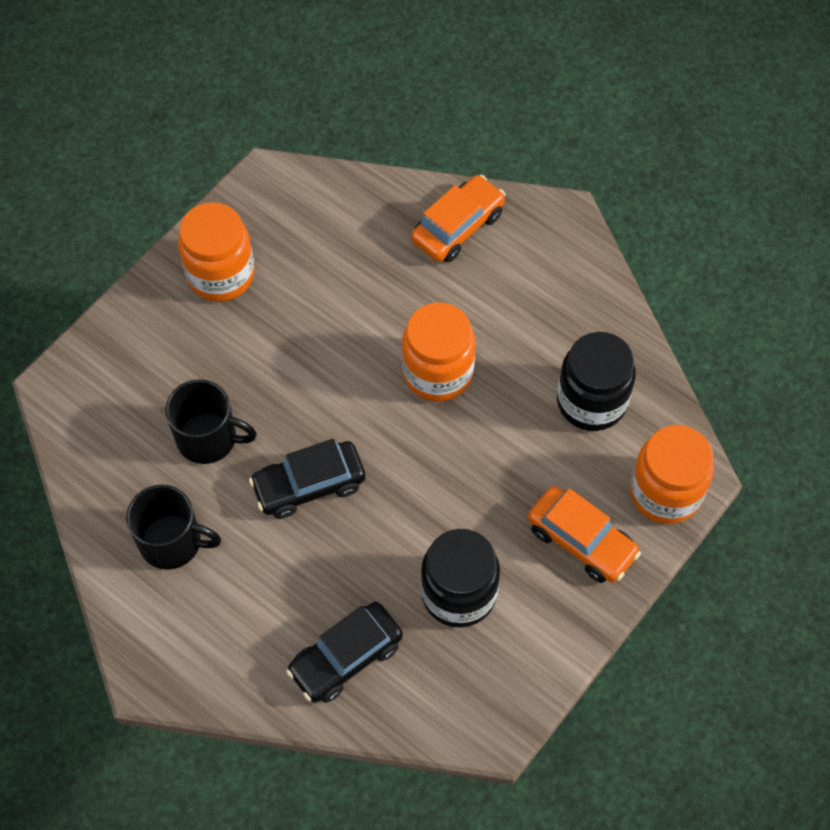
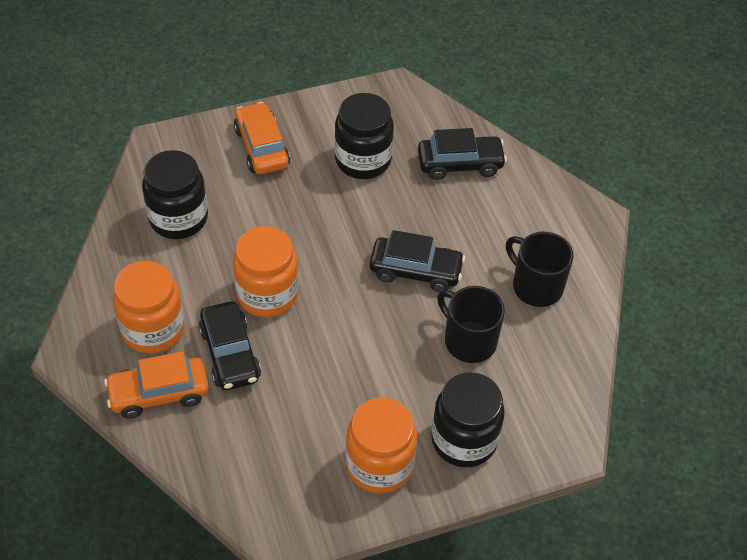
camera: 150 degrees left, 10 degrees down
orange jar [630,425,714,524] -> orange jar moved to [113,261,185,354]
none -> black car [199,301,261,390]
none -> black jar [431,372,505,468]

